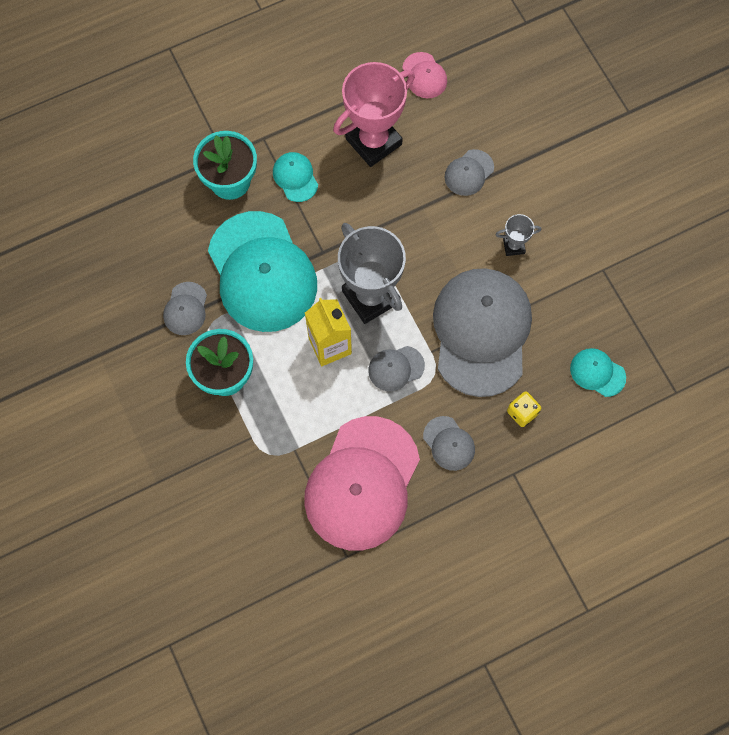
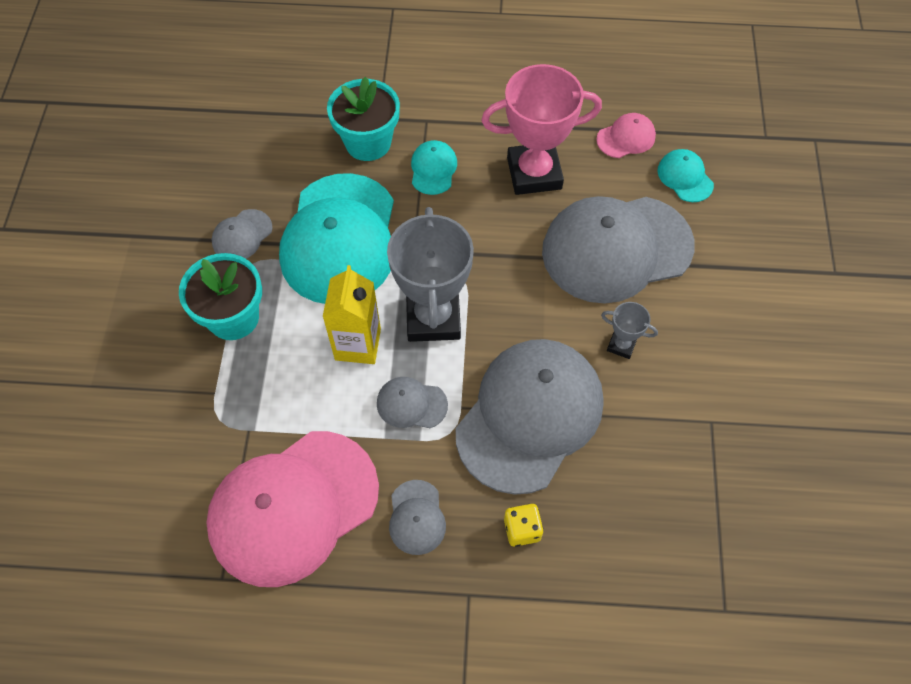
camera: 30 degrees right, 10 degrees down
pink cap [402,52,447,98] -> pink cap turned 120 degrees counterclockwise [596,113,656,158]
grey cap [445,149,494,196] -> grey cap [542,196,695,303], size x2.34
turquoise cap [570,348,626,397] -> turquoise cap moved to [657,149,714,202]

